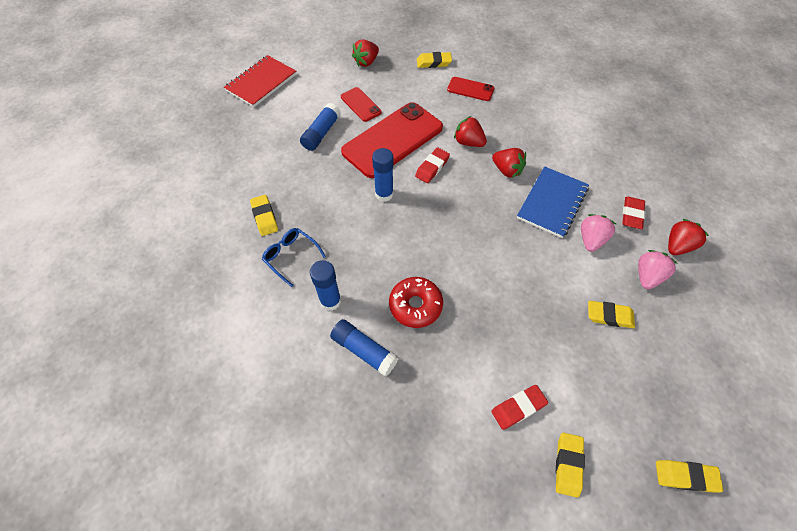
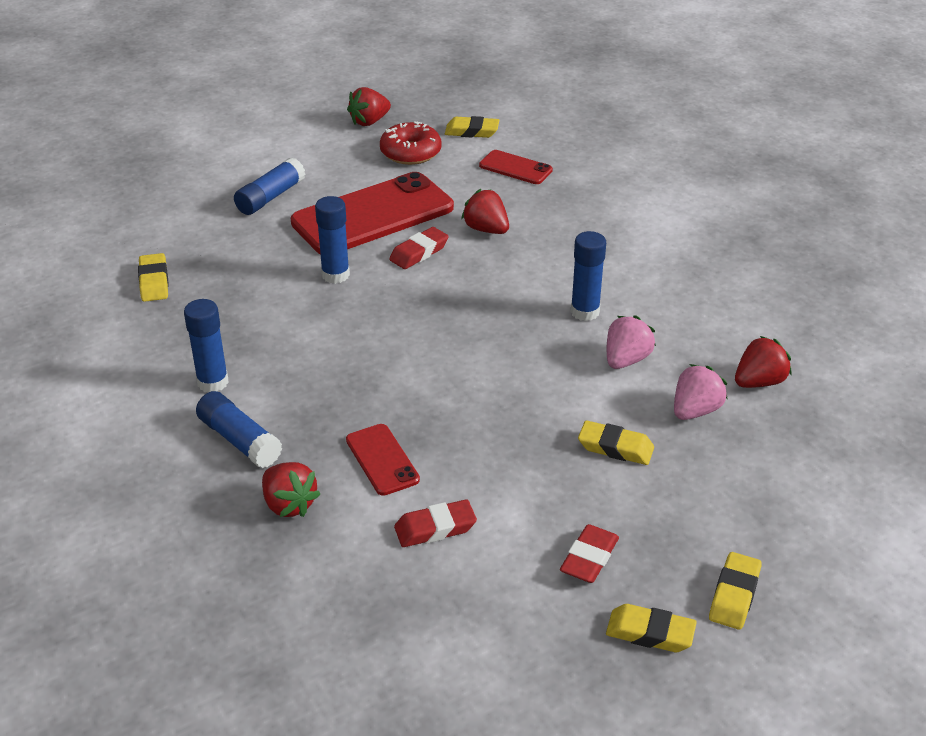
camera: 10 degrees right, 20 degrees down
red notebook [224,55,296,107] -> none
blue glasses [262,228,326,287] -> none
red phone [341,87,382,122] -> red phone moved to [346,424,420,496]
red donut [389,277,443,328] -> red donut moved to [380,121,442,165]
red strawberry [492,148,526,178] -> red strawberry moved to [262,462,320,517]
blue notebook [517,166,589,238] -> blue glue stick [571,231,606,321]
yellow eraser [556,433,585,498] -> yellow eraser moved to [709,552,762,630]
red eraser [622,197,645,229] -> red eraser moved to [560,524,619,583]

